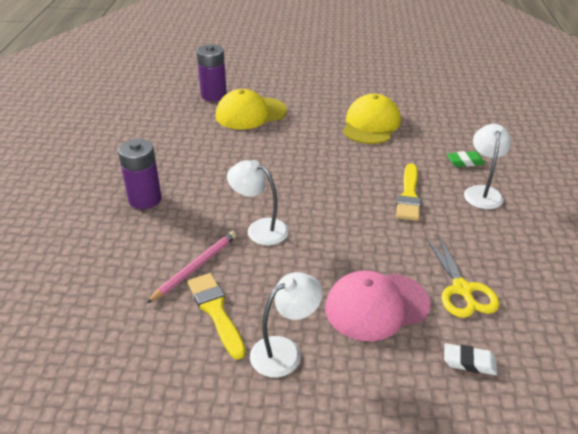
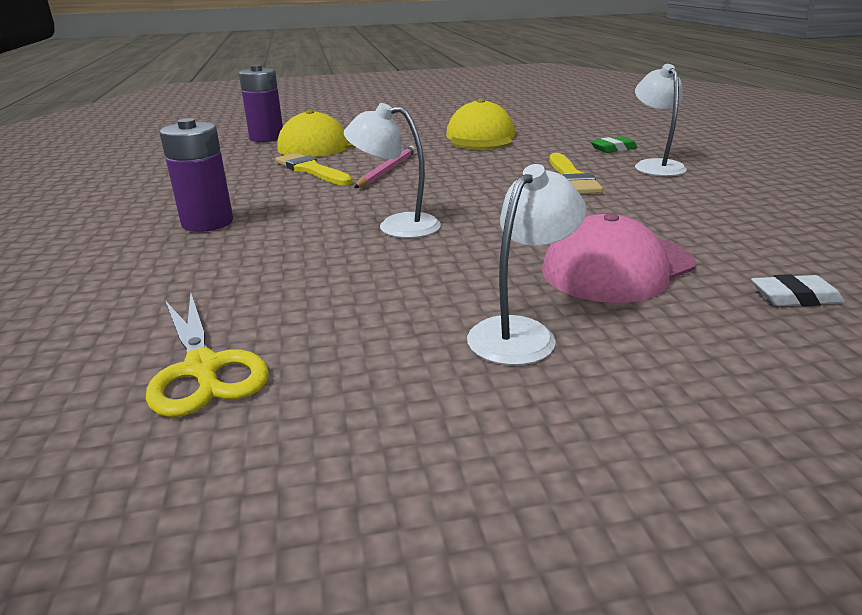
camera: 15 degrees left, 10 degrees down
pink pencil [147,231,237,303] -> pink pencil moved to [354,146,416,188]
yellow brush [187,273,246,360] -> yellow brush moved to [275,153,353,186]
yellow scissors [425,234,499,318] -> yellow scissors moved to [146,294,269,417]

